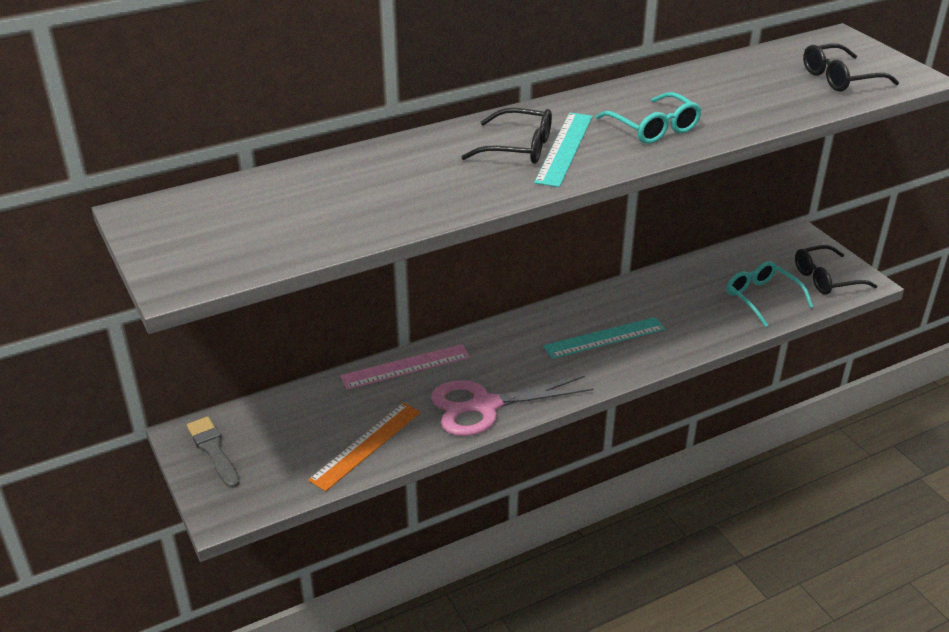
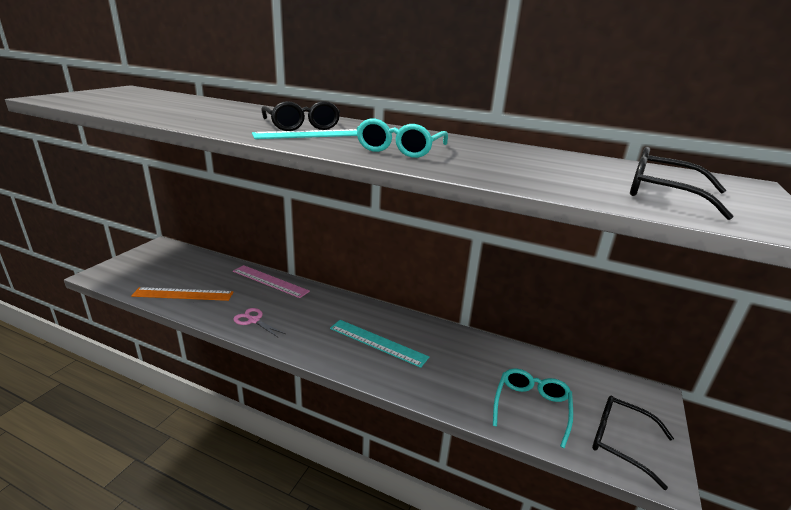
camera: 50 degrees right, 10 degrees down
grey brush [187,417,240,488] -> none
pink scissors [431,376,594,436] -> pink scissors [233,308,285,338], size x0.49

